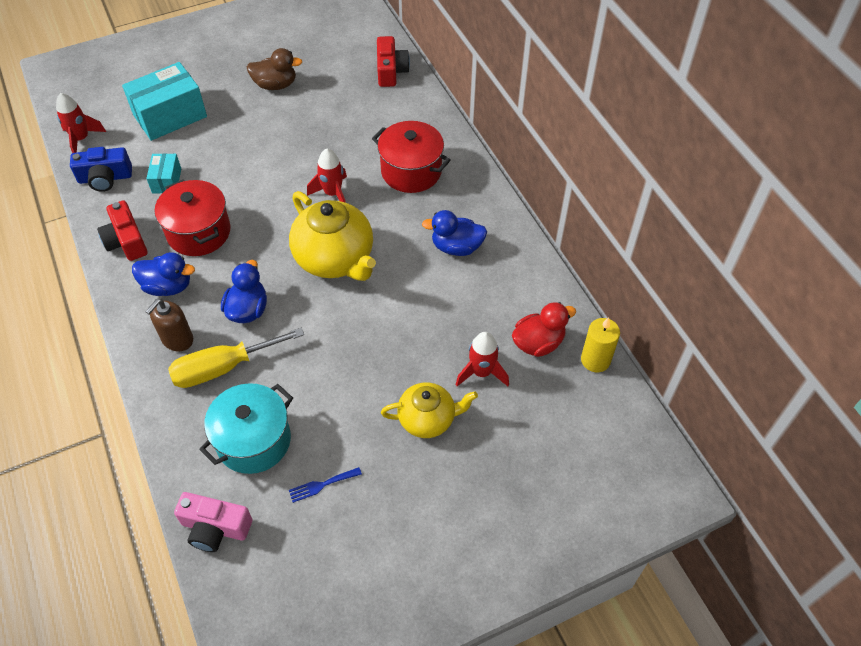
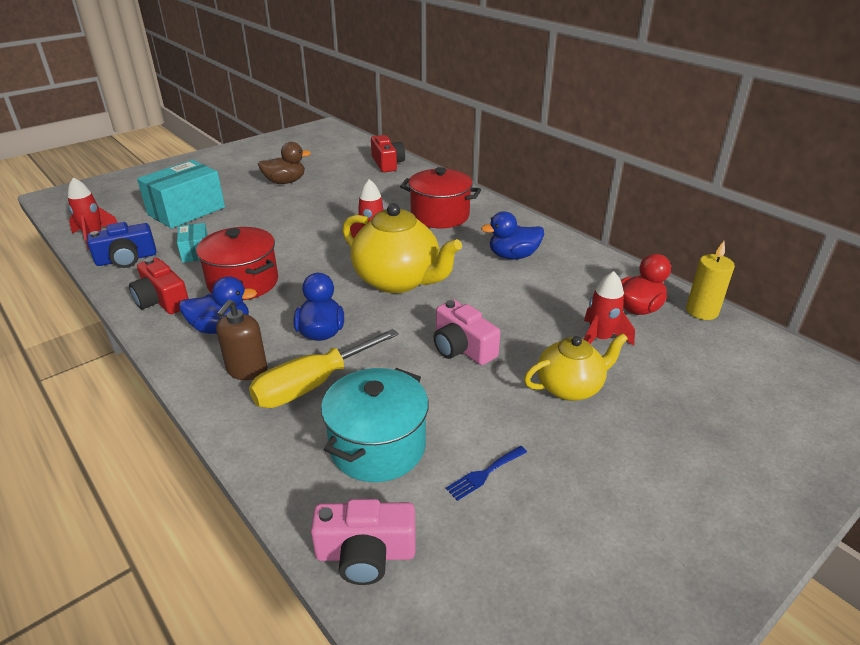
camera: 15 degrees left, 20 degrees down
none -> pink camera [433,300,501,365]

